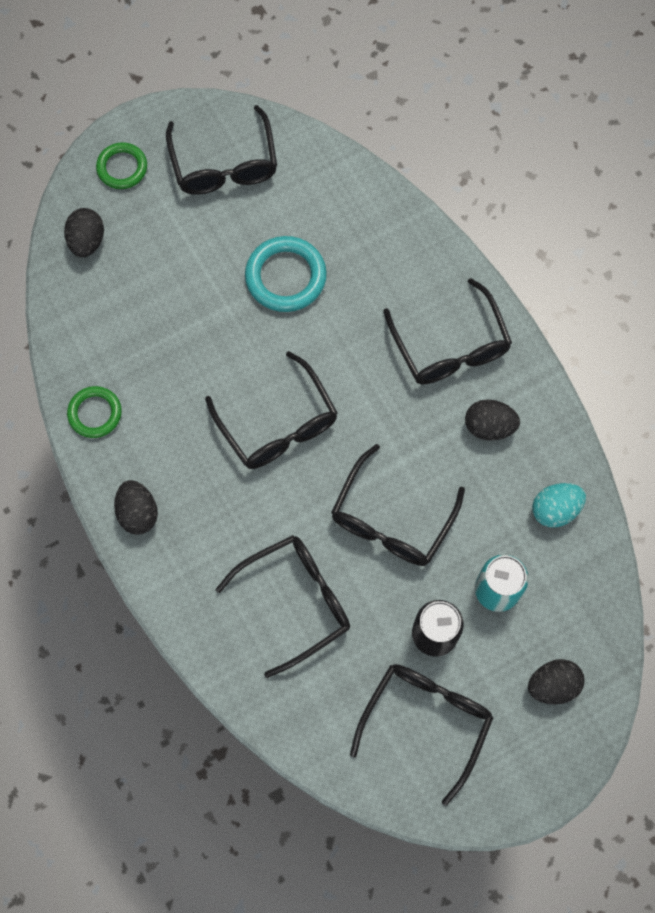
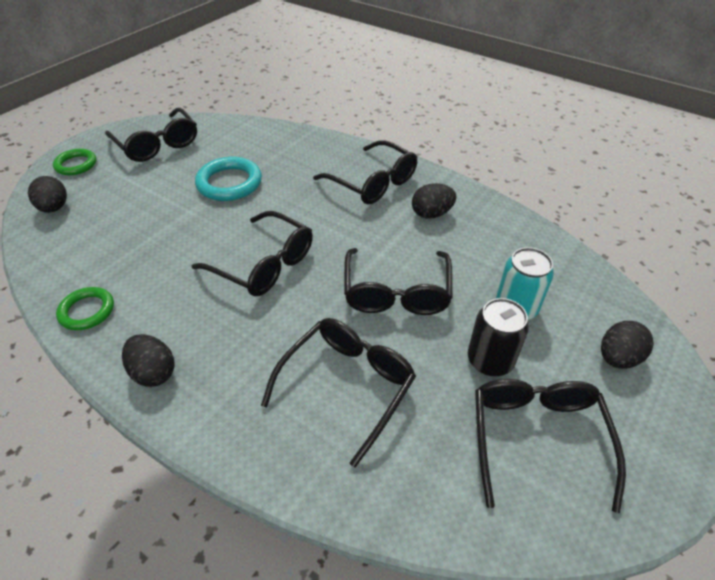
camera: 25 degrees left, 25 degrees down
turquoise egg [532,483,586,528] -> none

